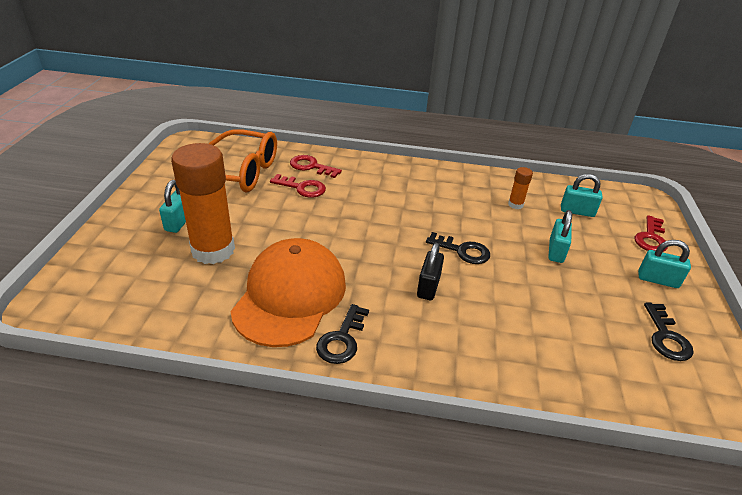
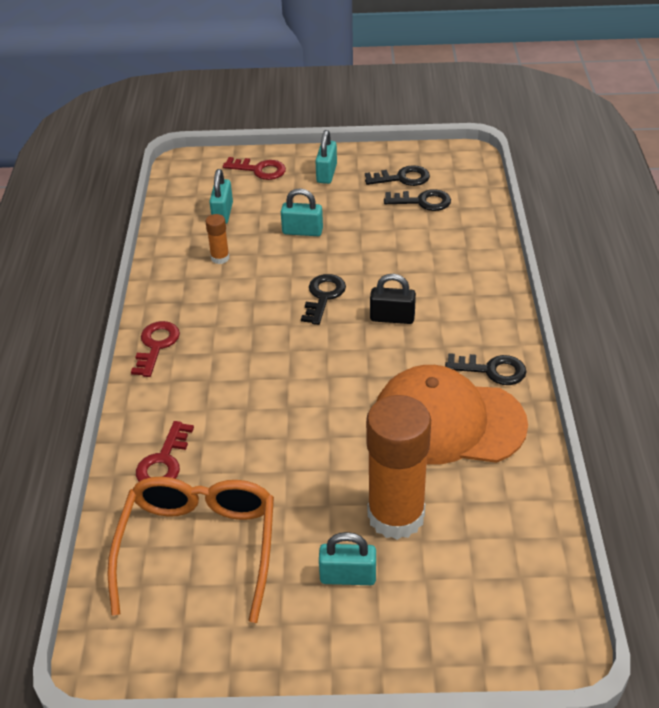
camera: 95 degrees left, 5 degrees up
red key [270,174,326,197] -> red key moved to [131,321,180,377]
none -> black key [384,189,451,211]

